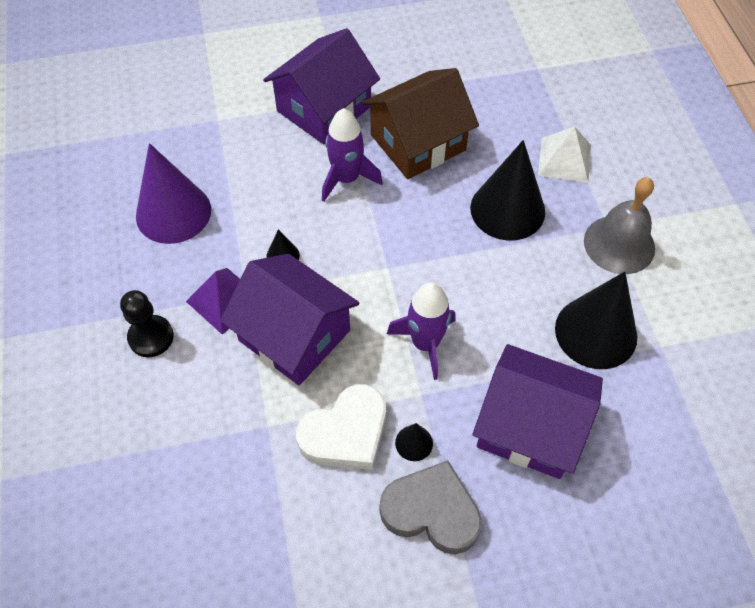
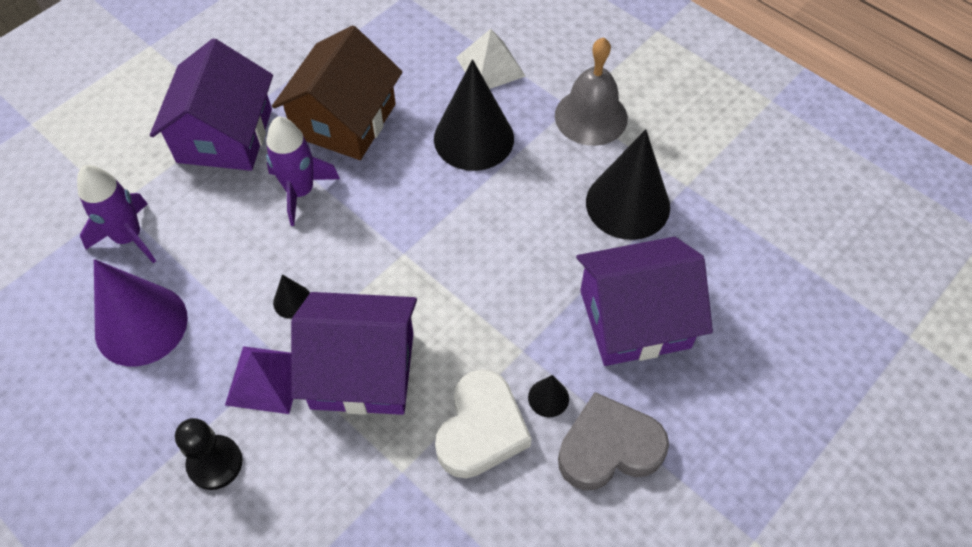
camera: 35 degrees left, 0 degrees up
purple rocket [387,282,456,380] -> purple rocket moved to [77,165,156,263]

